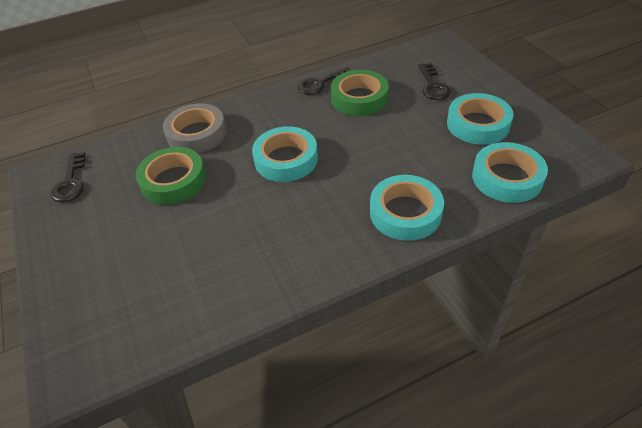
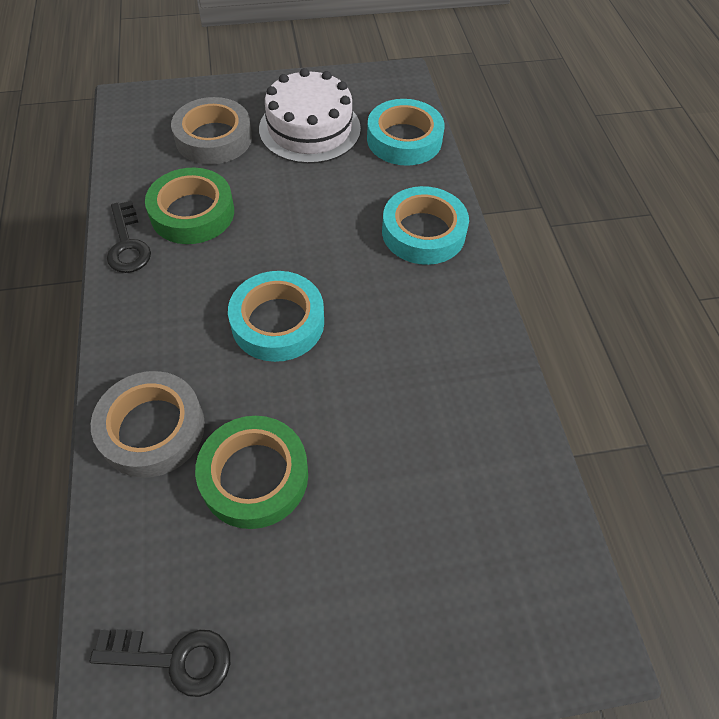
camera: 80 degrees left, 10 degrees up
black key [419,63,451,100] -> grey tape [171,97,252,164]
turquoise tape [447,93,513,145] -> white cake [259,68,361,164]

